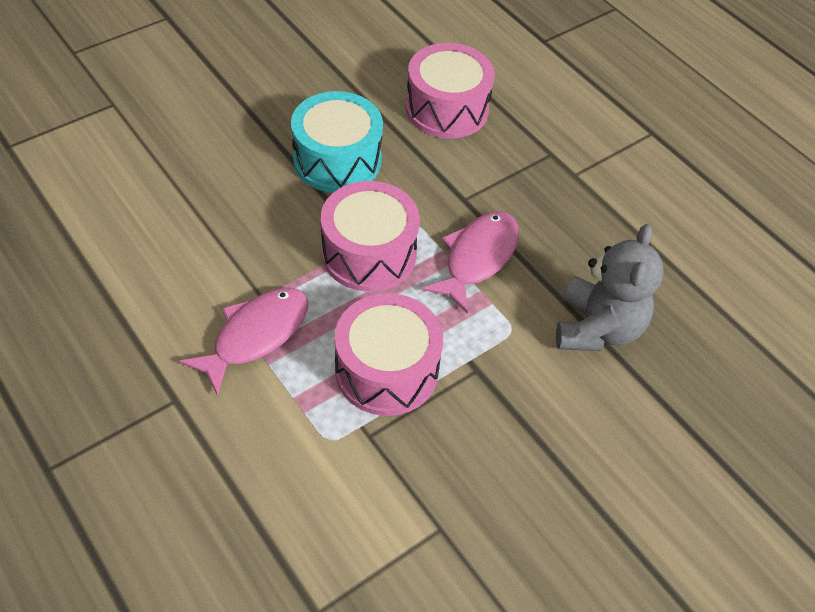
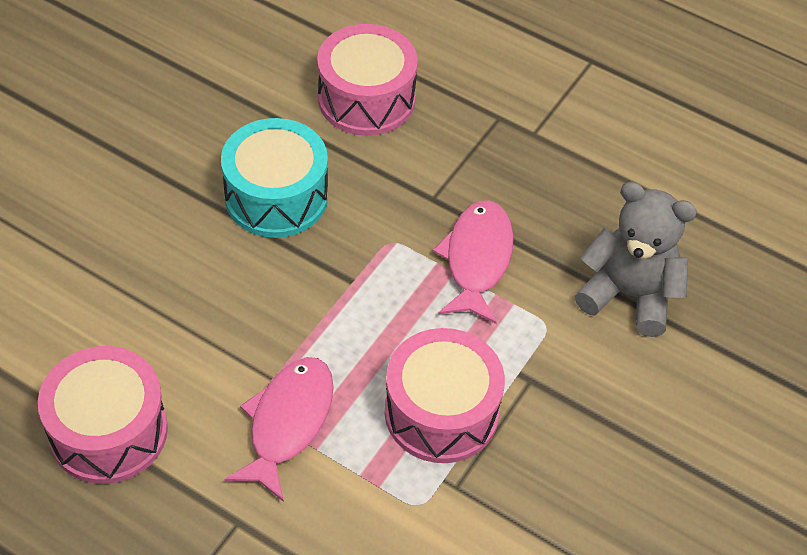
camera: 20 degrees left, 0 degrees up
pink drum [321,181,420,292] -> pink drum moved to [38,346,168,484]
grey teddy bear [556,224,664,351] -> grey teddy bear turned 60 degrees counterclockwise [575,182,697,337]

